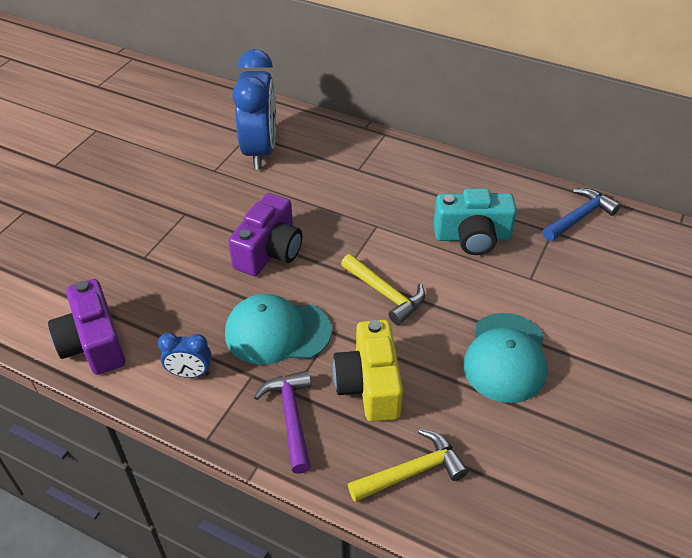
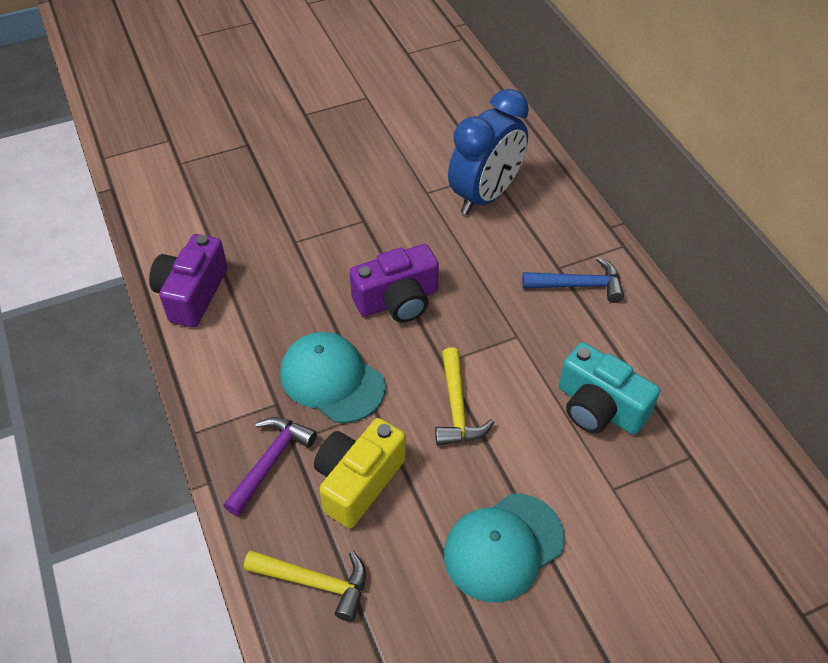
camera: 40 degrees right, 5 degrees up
blue clock [158,333,212,378] -> none
blue hammer [543,188,620,241] -> blue hammer moved to [522,257,624,303]

